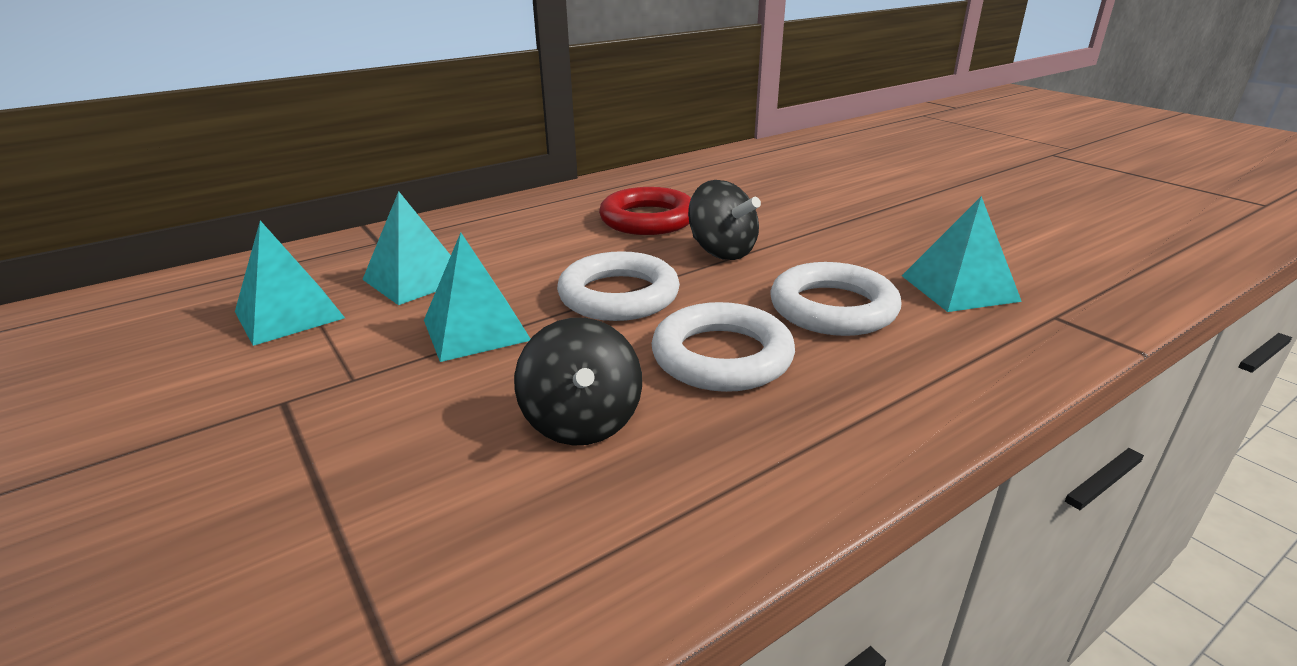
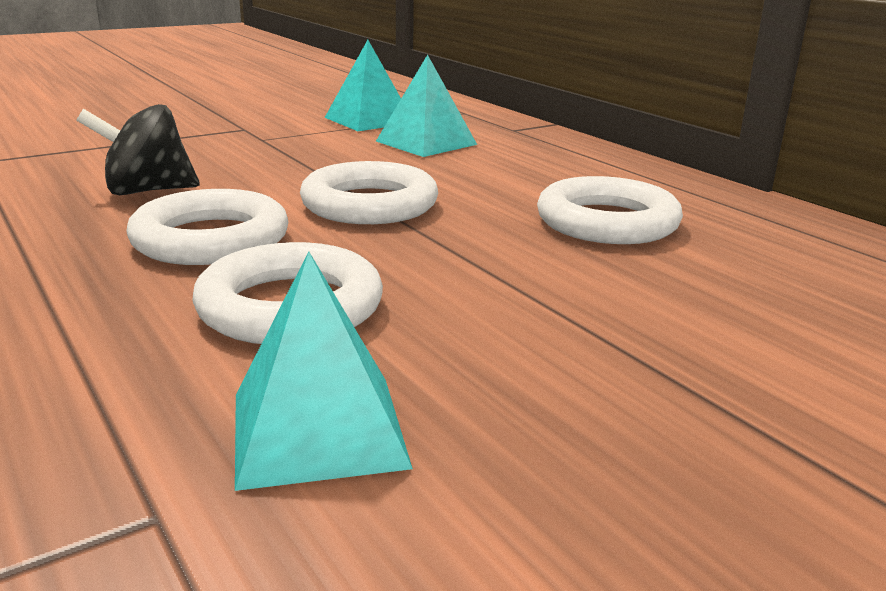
camera: 90 degrees right, 5 degrees down
turquoise pyramid [424,232,530,362] -> none
red ring [599,187,691,235] -> white ring [537,176,683,244]
black spinning top [688,180,761,260] -> none

